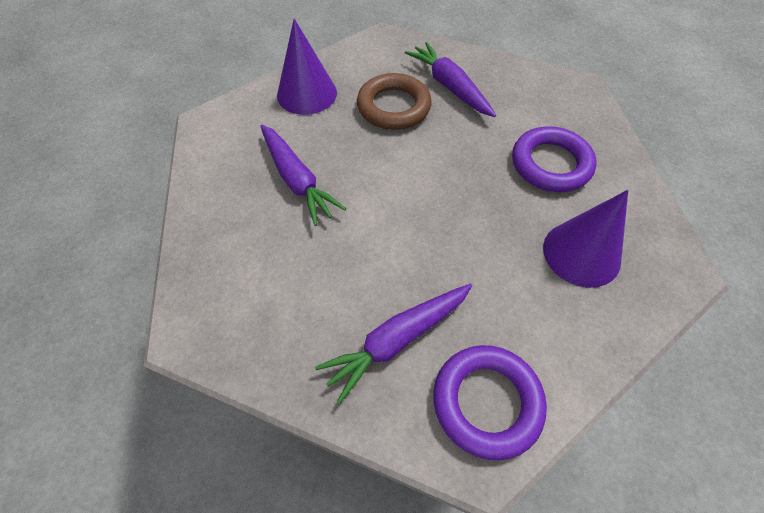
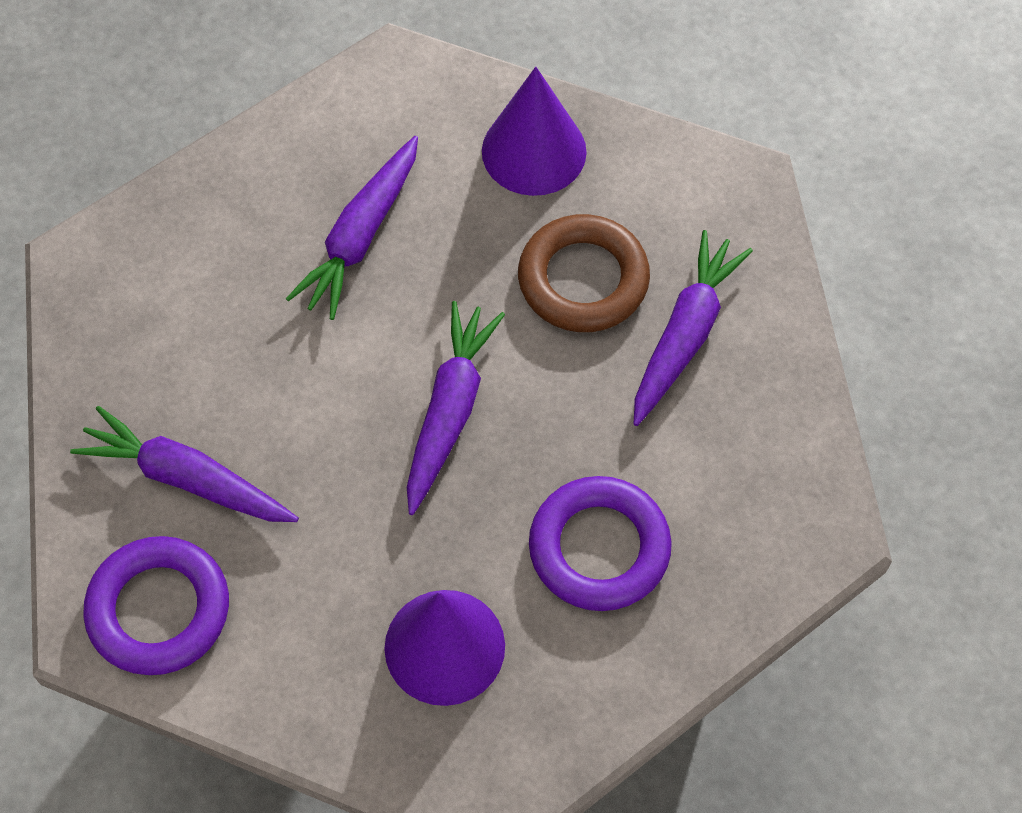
camera: 60 degrees right, 5 degrees up
none -> purple carrot [407,301,505,515]

